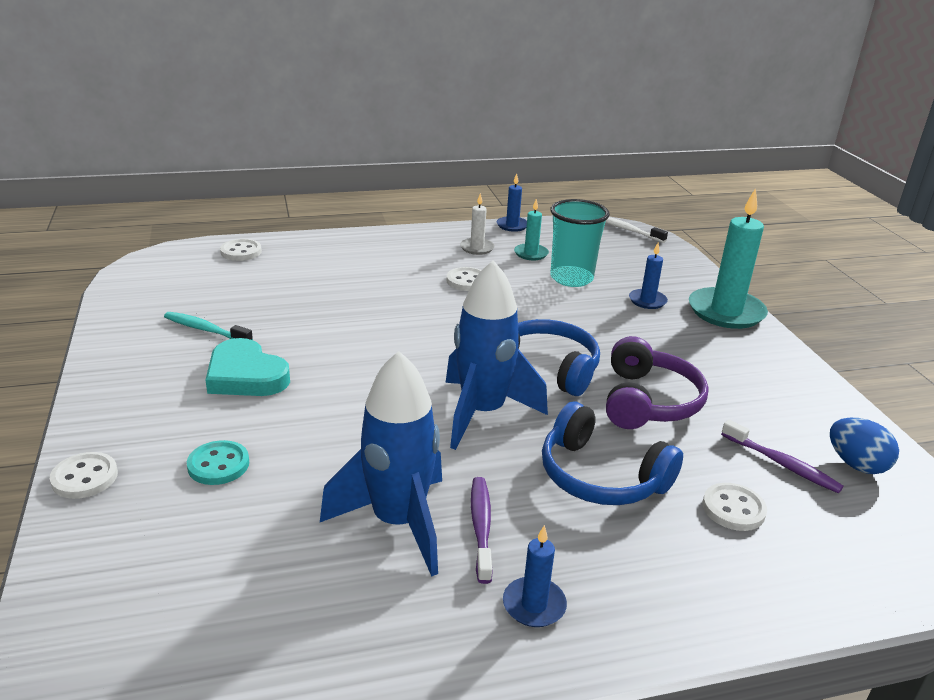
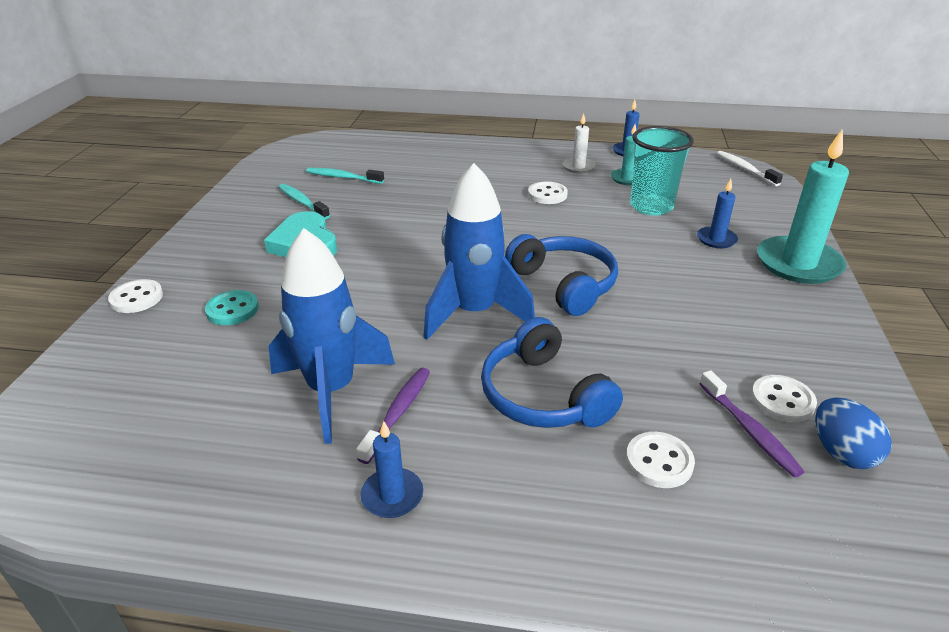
camera: 25 degrees right, 5 degrees up
white button [220,239,262,261] -> white button moved to [751,375,817,423]
purple headphones [606,336,709,429] -> none
none -> turquoise toothbrush [306,168,384,184]

